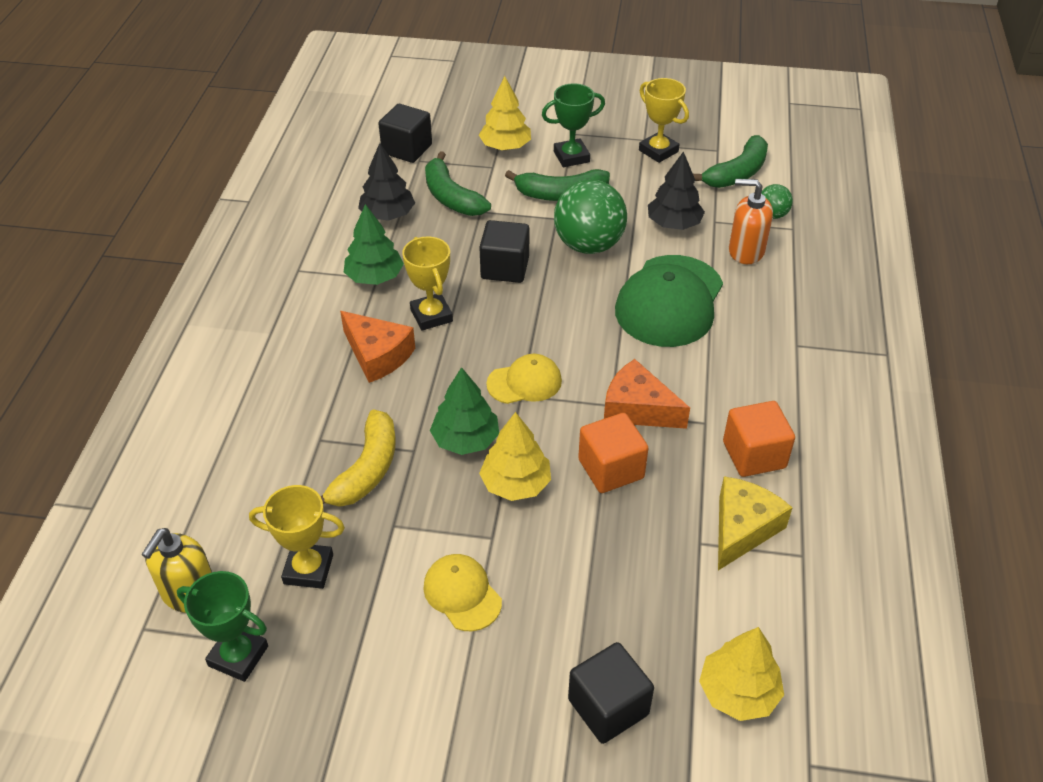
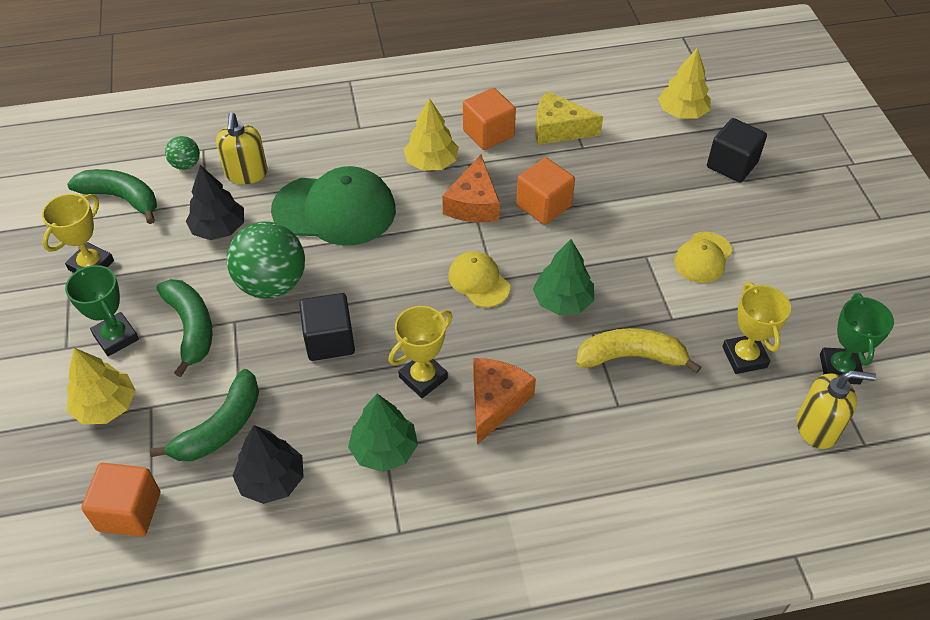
camera: 110 degrees left, 5 degrees up
black cube [378,104,432,163] -> orange cube [82,463,160,537]
yellow tree [479,412,551,501] -> yellow tree moved to [404,98,459,171]
orange soap dispenser [729,179,773,264] -> yellow soap dispenser [216,113,268,184]

